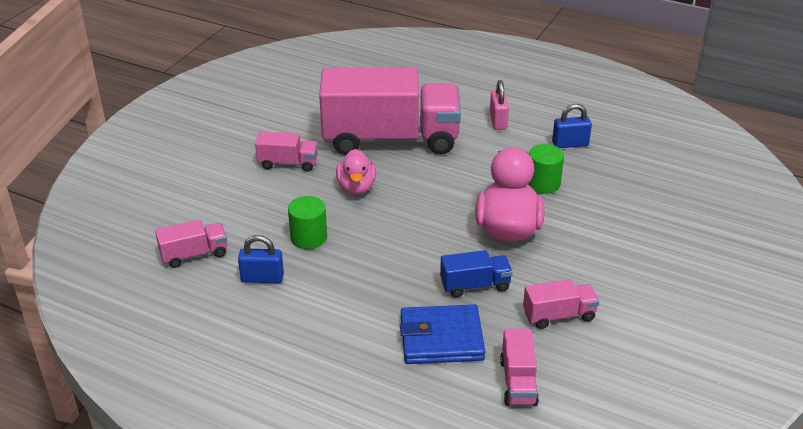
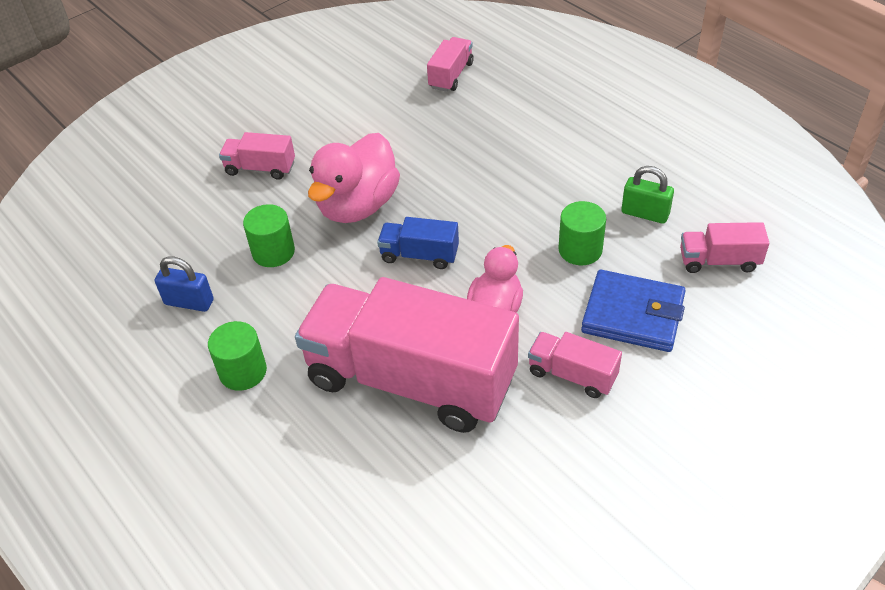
camera: 155 degrees left, 10 degrees up
blue padlock [238,235,284,283] -> green padlock [621,166,674,224]
blue wallet [400,304,485,364] -> blue wallet moved to [581,270,686,352]
blue truck [440,250,513,298] -> blue truck moved to [377,217,459,269]
pink padlock [490,80,509,130] -> green cylinder [208,321,267,391]
pink truck [523,279,599,329] -> pink truck moved to [219,132,295,180]

